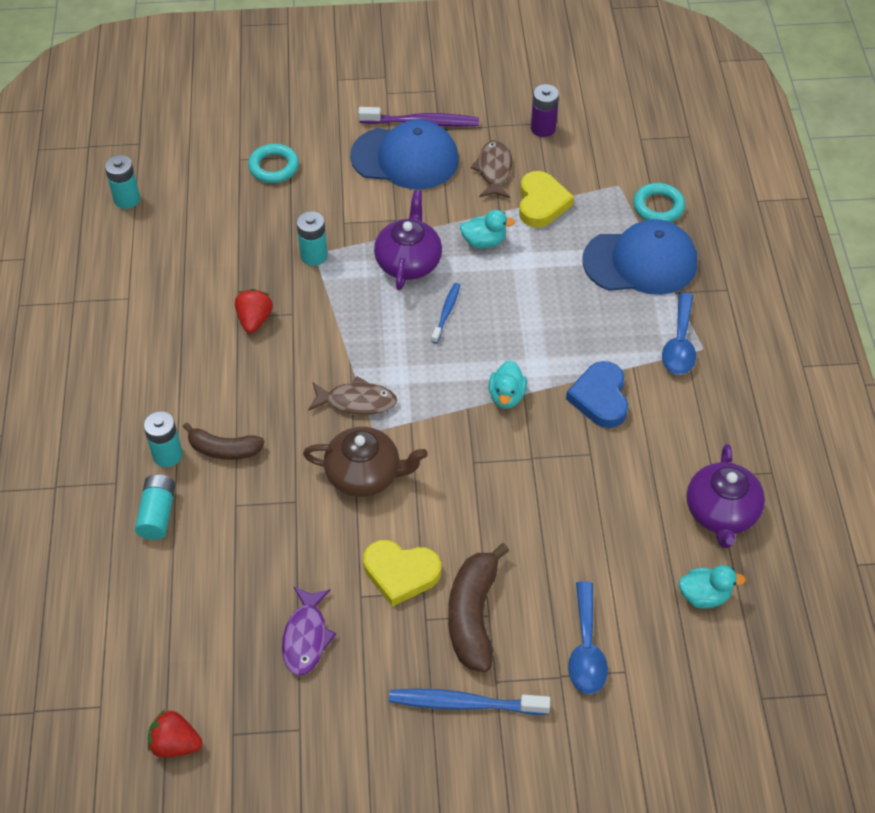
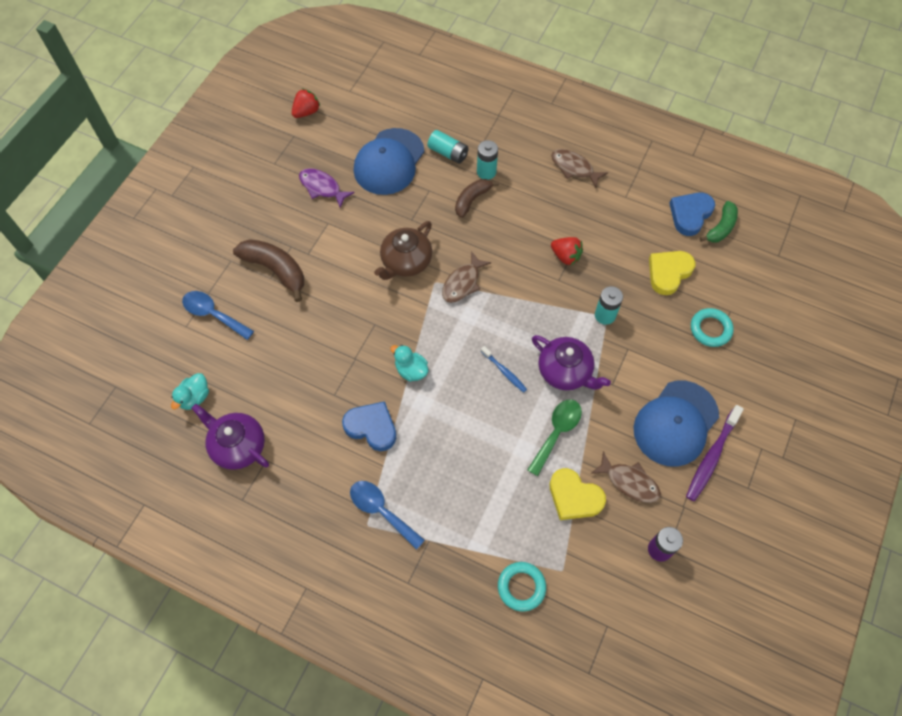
camera: 120 degrees right, 10 degrees up
turquoise battery [105,155,140,209] -> green banana [700,201,738,243]
yellow heart [363,540,441,607] -> yellow heart moved to [649,251,695,295]
blue toothbrush [389,688,550,715] -> none
turquoise duck [460,210,515,248] -> green spoon [527,399,582,476]
blue cap [582,219,697,295] -> blue cap moved to [354,128,425,195]
none -> brown fish [551,149,608,188]
none -> blue heart [669,193,715,236]

